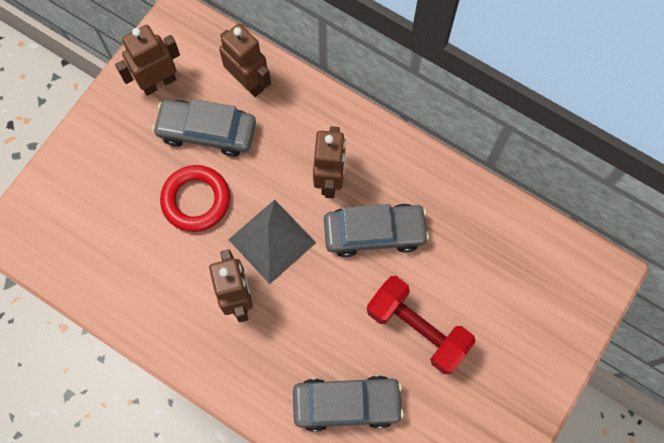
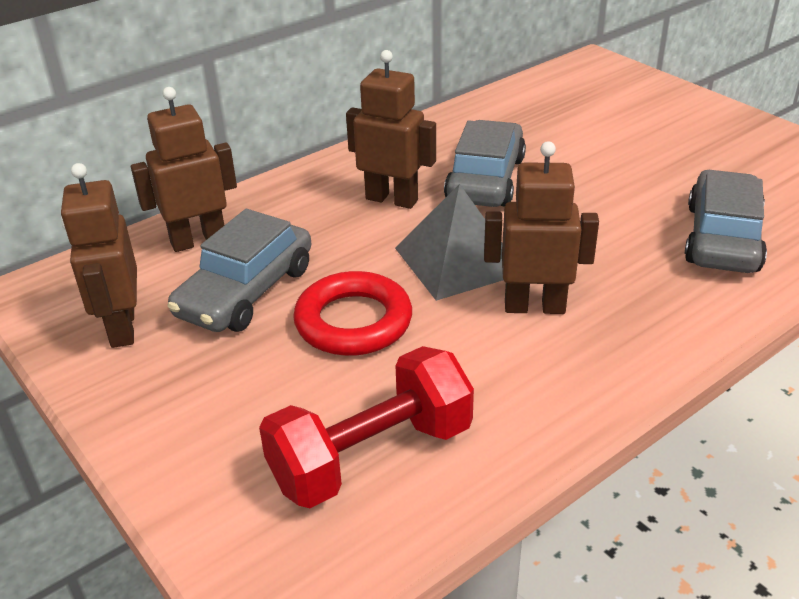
camera: 70 degrees left, 35 degrees down
red dumbbell [367,276,476,374] -> red dumbbell moved to [259,346,474,508]

